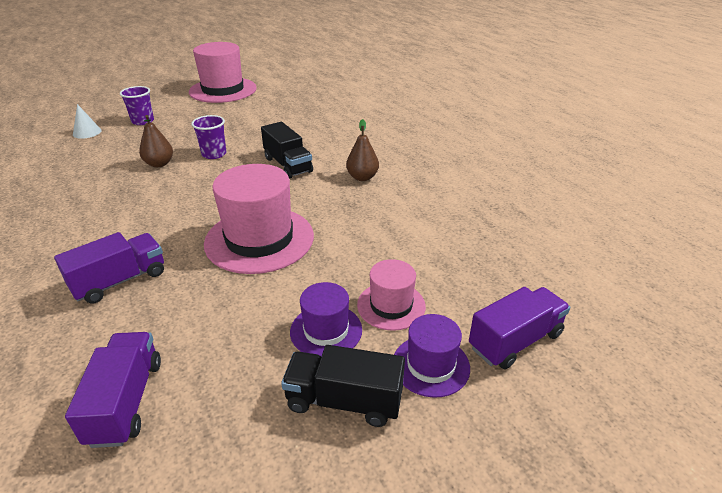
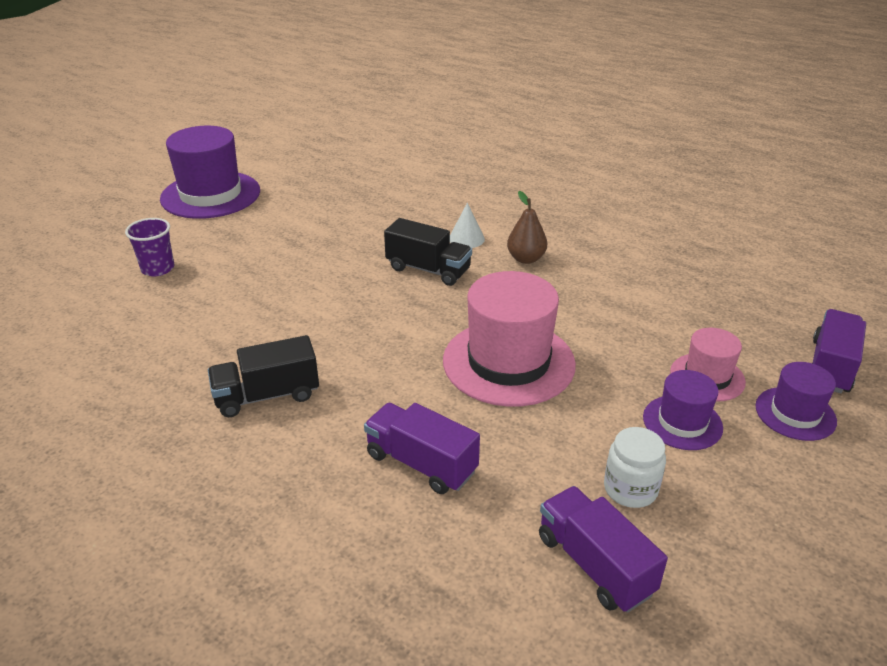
camera: 30 degrees left, 0 degrees up
purple truck [54,232,164,304] -> purple truck turned 75 degrees counterclockwise [364,403,480,494]
white cone [73,104,102,139] -> white cone moved to [450,203,485,248]
brown pear [139,115,173,167] -> none
pink hat [189,42,257,103] -> purple hat [160,126,260,219]
purple cup [191,115,226,159] -> none
black truck [281,345,405,427] -> black truck moved to [208,335,319,417]
none -> white jar [604,427,666,508]

